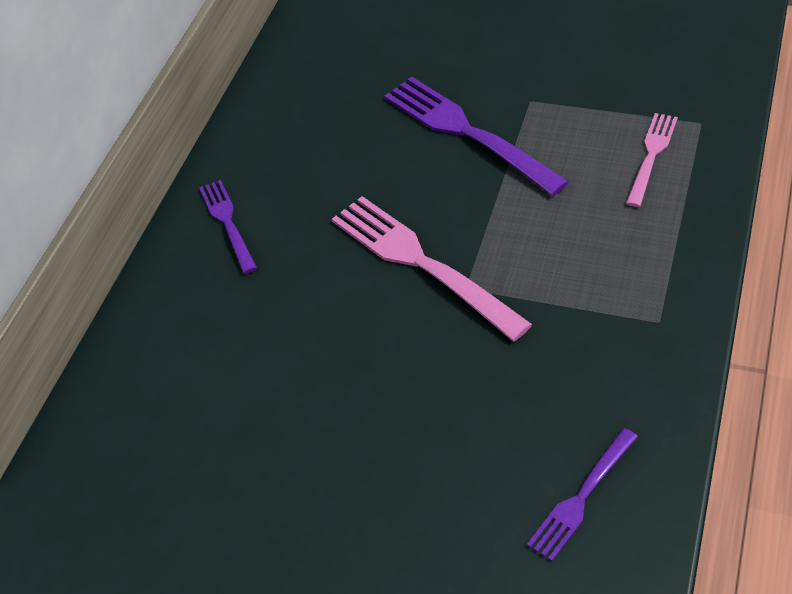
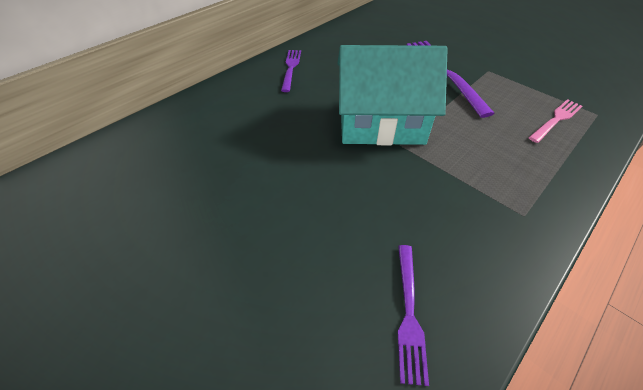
camera: 20 degrees right, 0 degrees up
pink fork [332,196,532,341] -> turquoise house [337,45,448,145]
purple fork [527,428,638,561] -> purple fork turned 60 degrees counterclockwise [398,245,429,386]

